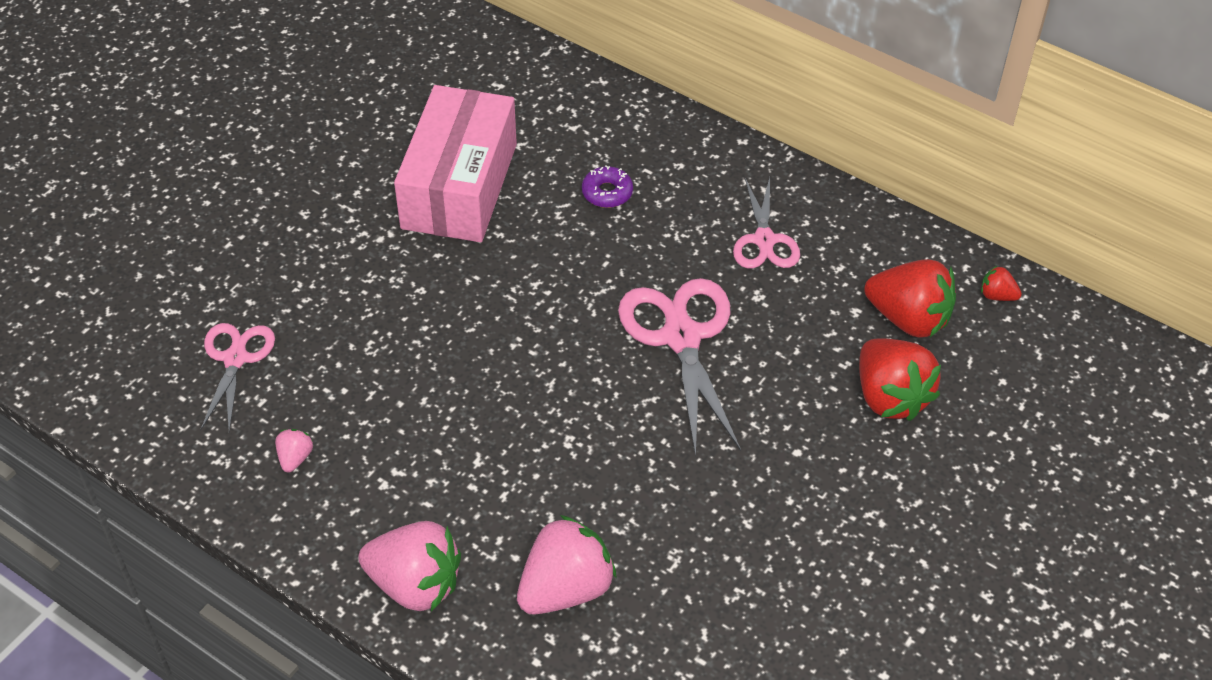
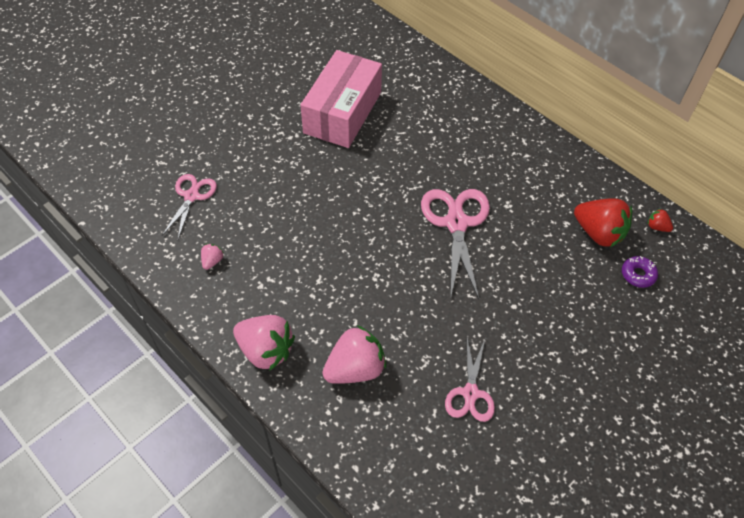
camera: 10 degrees right, 5 degrees up
purple donut [582,165,633,208] -> purple donut moved to [622,256,658,288]
pink scissors [733,177,800,269] -> pink scissors moved to [445,338,495,422]
red strawberry [859,338,941,421] -> none

